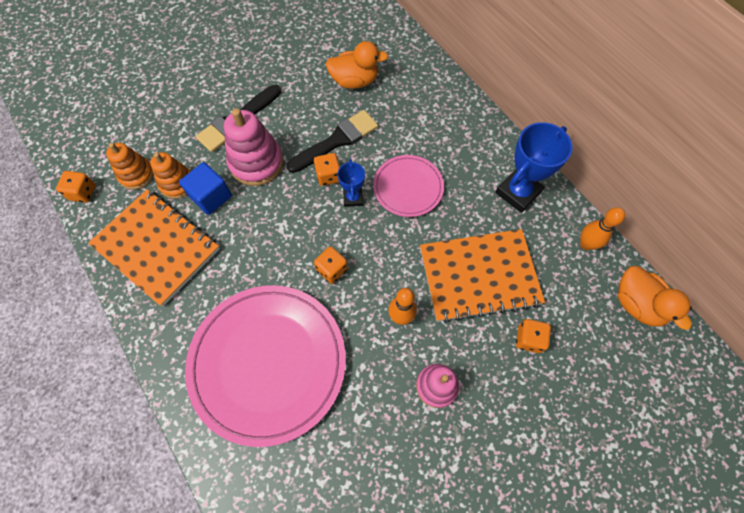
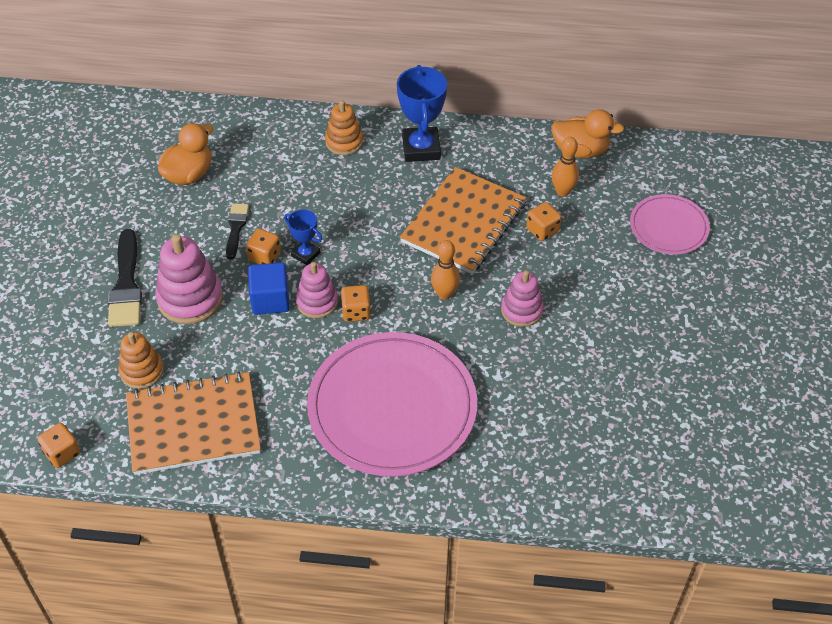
camera: 50 degrees left, 15 degrees down
orange stacking toy [106,143,154,190] -> orange stacking toy moved to [325,100,363,155]
blue cube [179,162,232,215] -> blue cube moved to [248,263,290,315]
black brush [286,110,378,173] -> black brush [226,203,249,259], size x0.59
pink plate [373,155,444,217] -> pink plate moved to [630,194,710,255]
orange bowling pin [580,207,625,250] -> orange bowling pin moved to [552,137,579,197]
none -> pink stacking toy [296,262,338,318]

